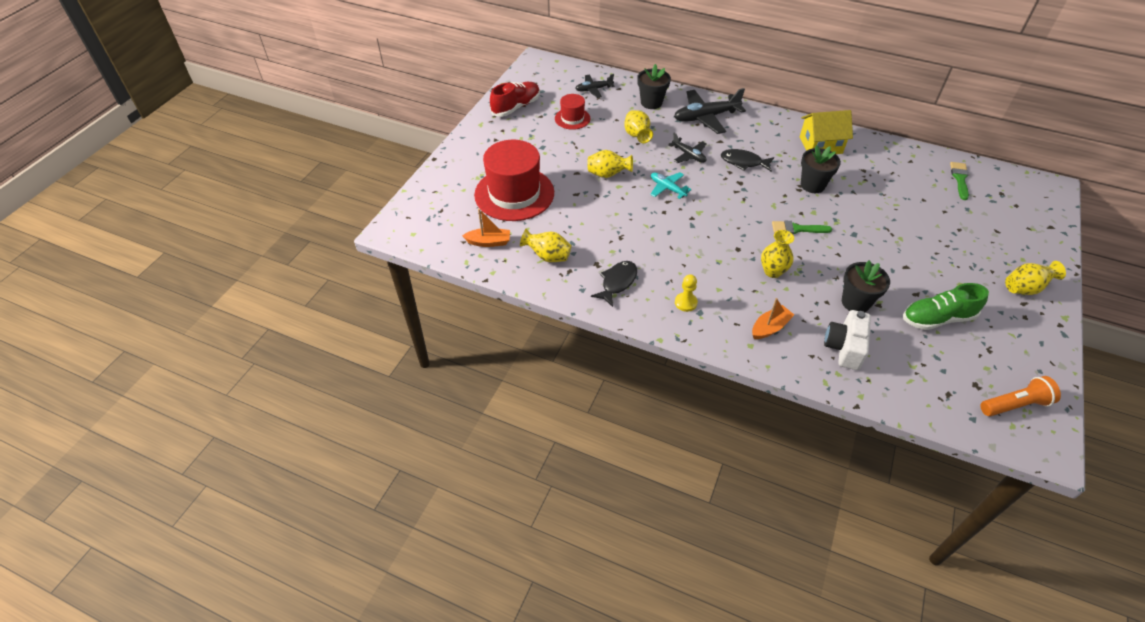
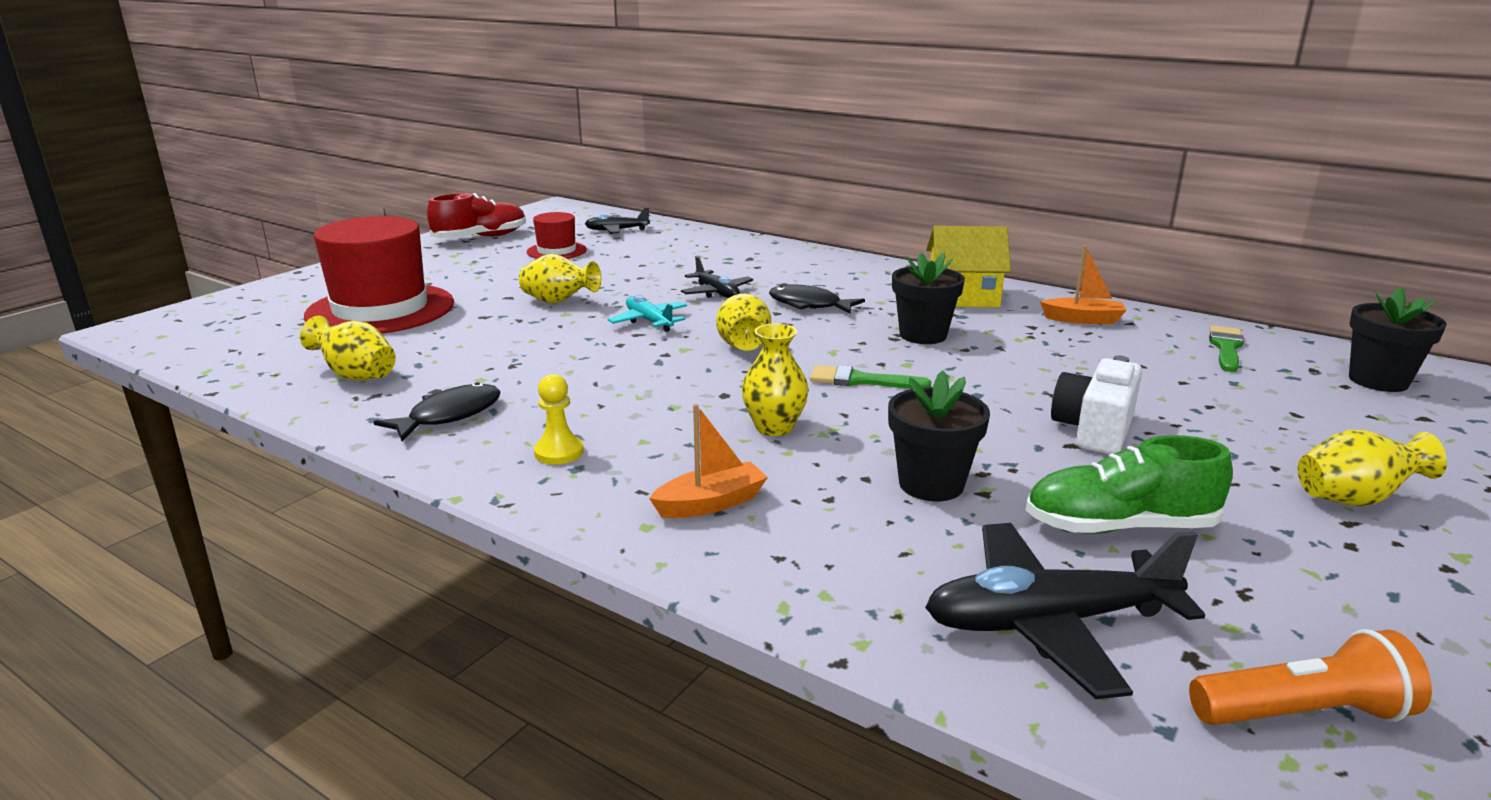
camera: 10 degrees right, 25 degrees down
orange boat [462,209,510,247] -> orange boat moved to [1040,245,1127,324]
yellow vase [624,110,653,143] -> yellow vase moved to [716,294,771,351]
black flower pot [637,64,671,109] -> black flower pot moved to [1349,287,1447,392]
black plane [674,88,746,134] -> black plane moved to [925,523,1205,699]
white camera [824,310,871,370] -> white camera moved to [1051,355,1142,454]

